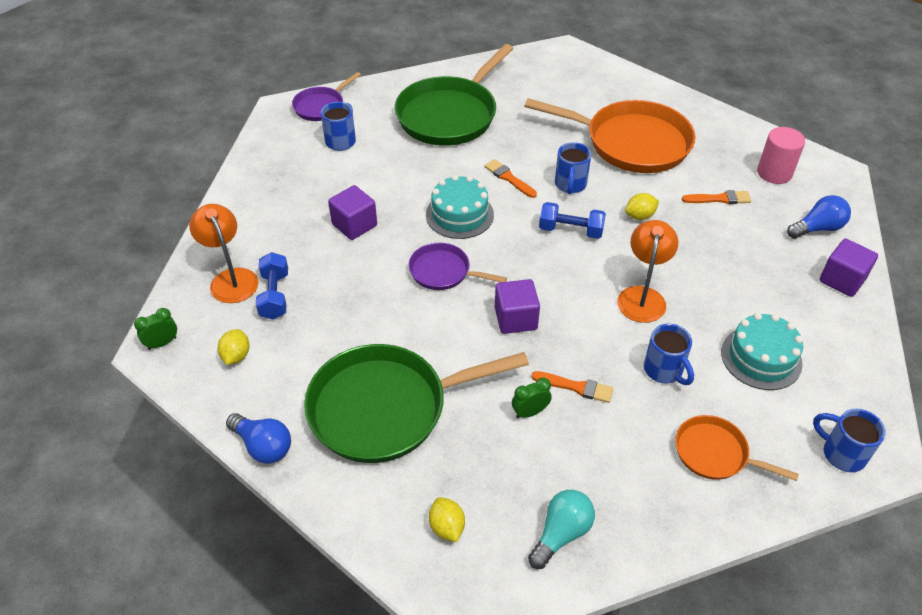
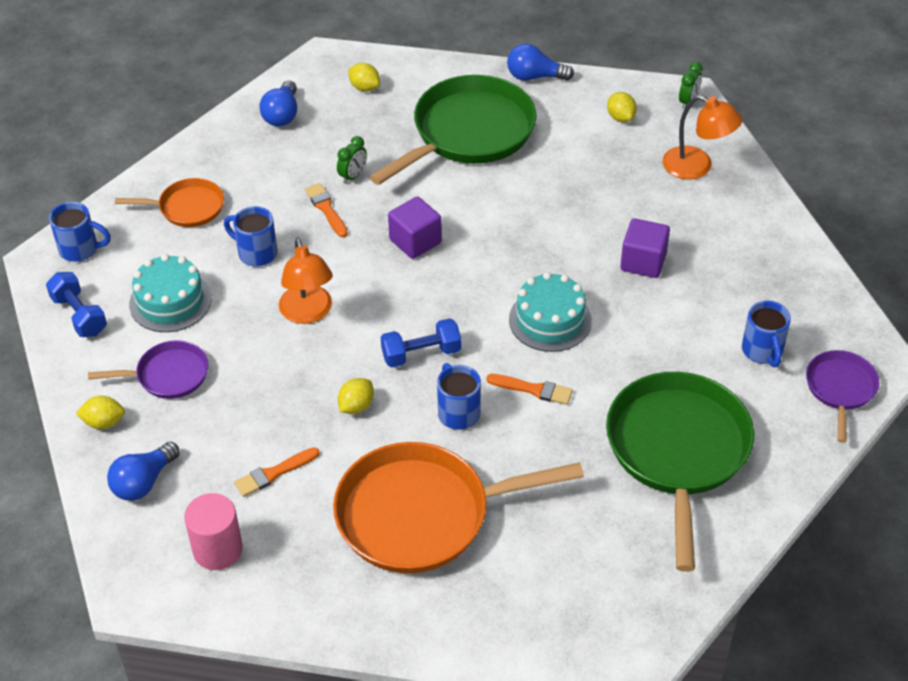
camera: 150 degrees right, 0 degrees up
blue dumbbell [256,252,288,320] -> blue dumbbell moved to [46,272,107,337]
purple pan [408,243,507,290] -> purple pan moved to [88,340,208,399]
turquoise light bulb [528,490,595,569] -> blue light bulb [259,80,297,126]
orange brush [531,371,614,403] -> orange brush turned 75 degrees clockwise [305,183,348,237]
purple cube [819,239,878,297] -> yellow lemon [76,396,125,429]

